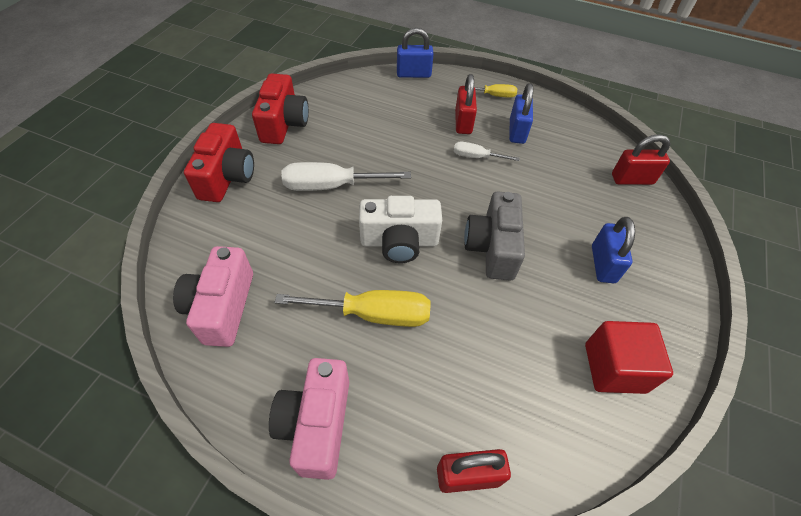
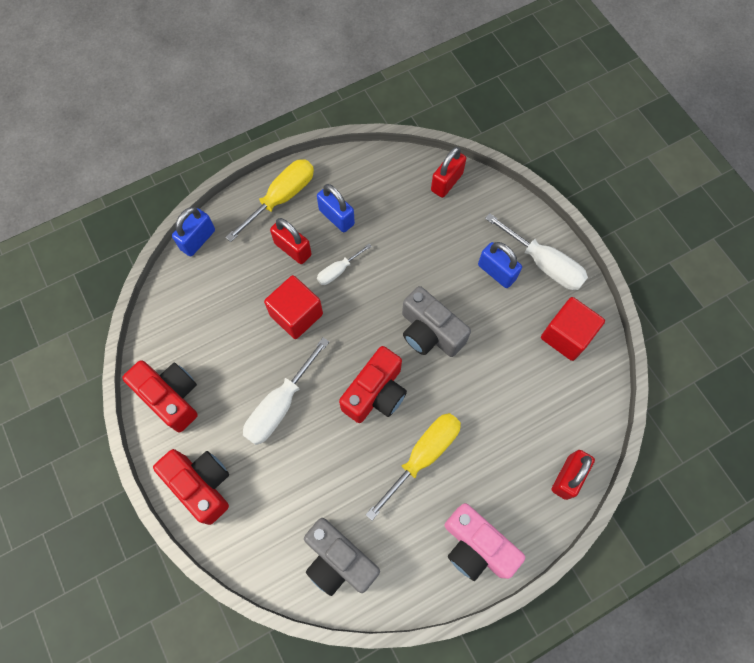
camera: 50 degrees left, 15 degrees up
pink camera [173,246,253,347] -> grey camera [304,518,380,596]
white camera [359,196,442,263] -> red camera [339,346,407,423]
yellow screwdriver [458,84,517,98] -> yellow screwdriver [225,159,314,242], size x1.81
none -> red cube [264,275,323,339]
none -> white screwdriver [485,213,588,290]

